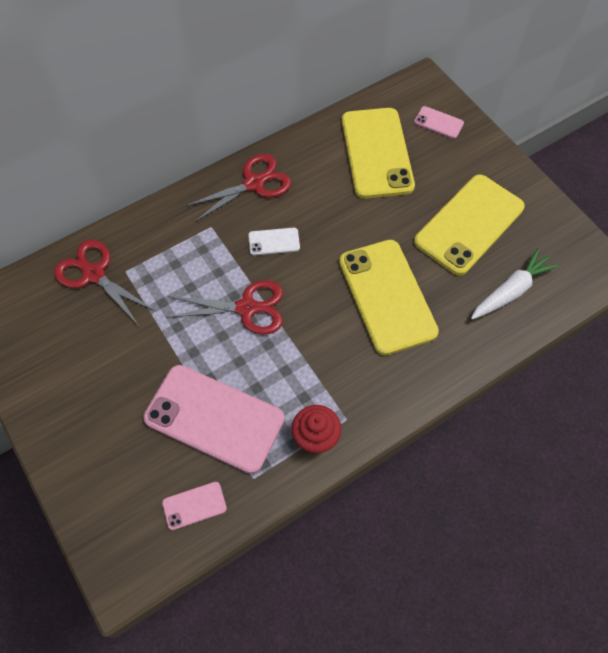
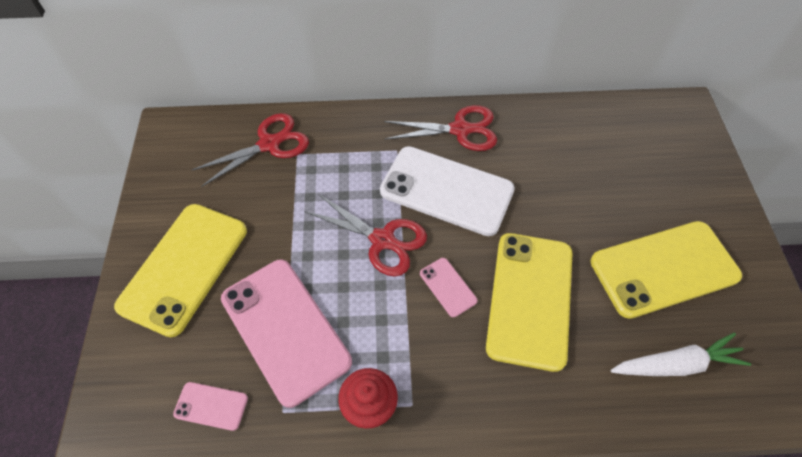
camera: 30 degrees right, 5 degrees down
red scissors [54,240,155,326] -> red scissors turned 75 degrees clockwise [191,113,309,187]
white phone [248,228,300,256] -> white phone [380,146,515,236], size x2.29
yellow phone [342,108,415,199] -> yellow phone moved to [114,204,247,337]
pink phone [414,106,464,139] -> pink phone moved to [420,258,477,317]

